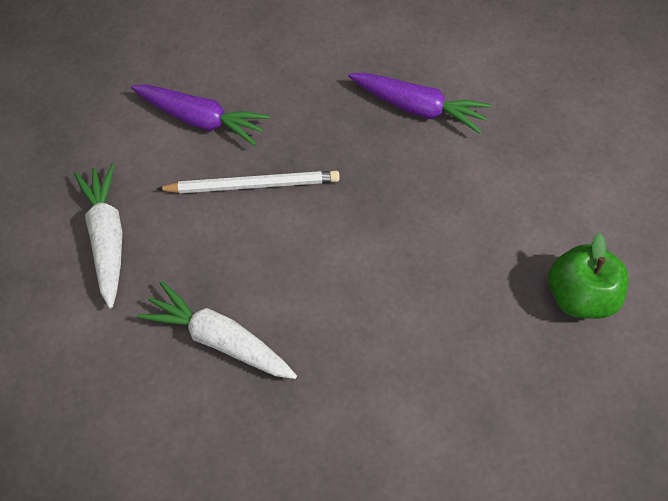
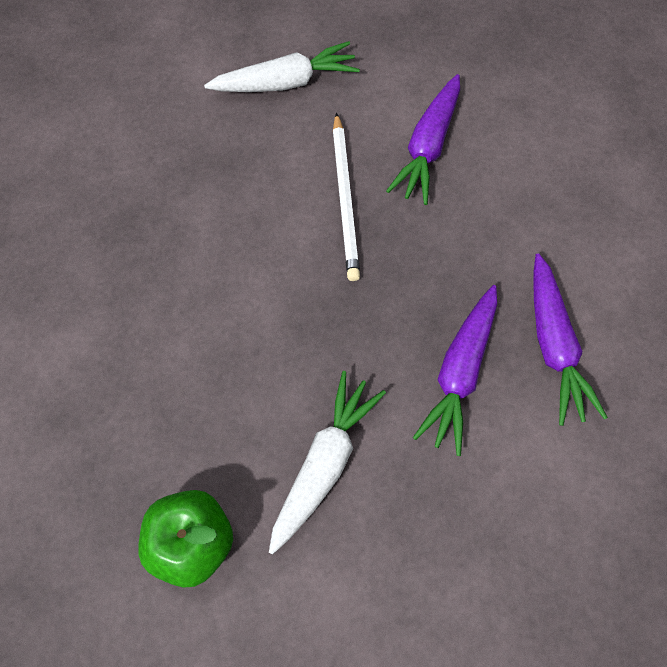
camera: 90 degrees right, 5 degrees up
white carrot [137,281,297,379] -> white carrot moved to [269,371,386,555]
none -> purple carrot [534,253,608,426]

